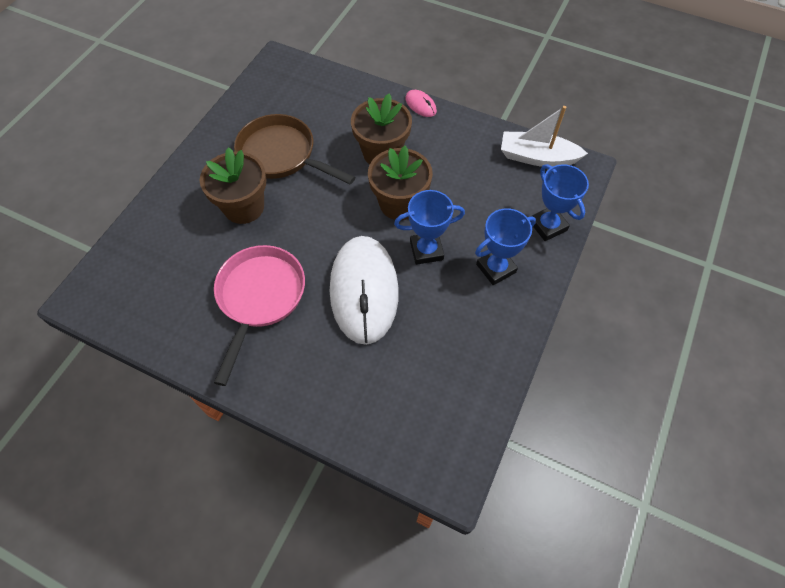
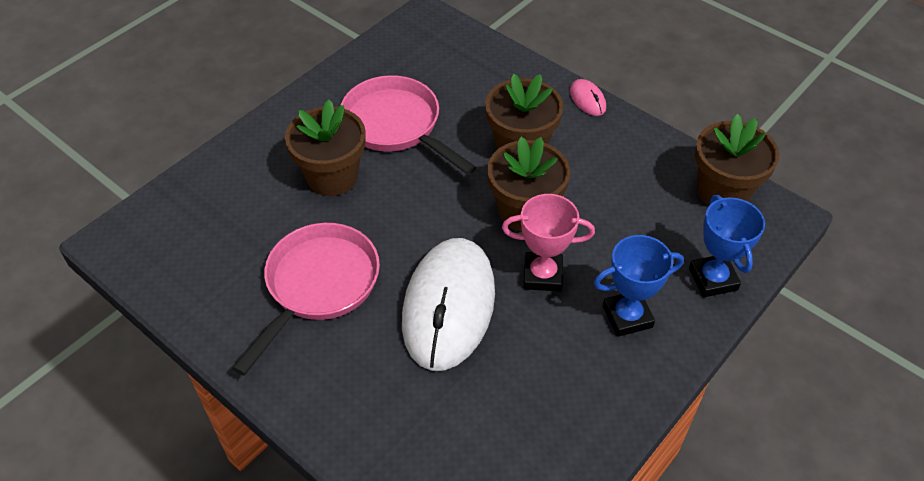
camera: 15 degrees right, 10 degrees down
brown pan [234,114,355,185] -> pink pan [340,75,476,175]
blue trophy [394,190,465,265] -> pink trophy [502,194,595,292]
white boat [501,106,588,167] -> brown flower pot [695,114,779,206]

